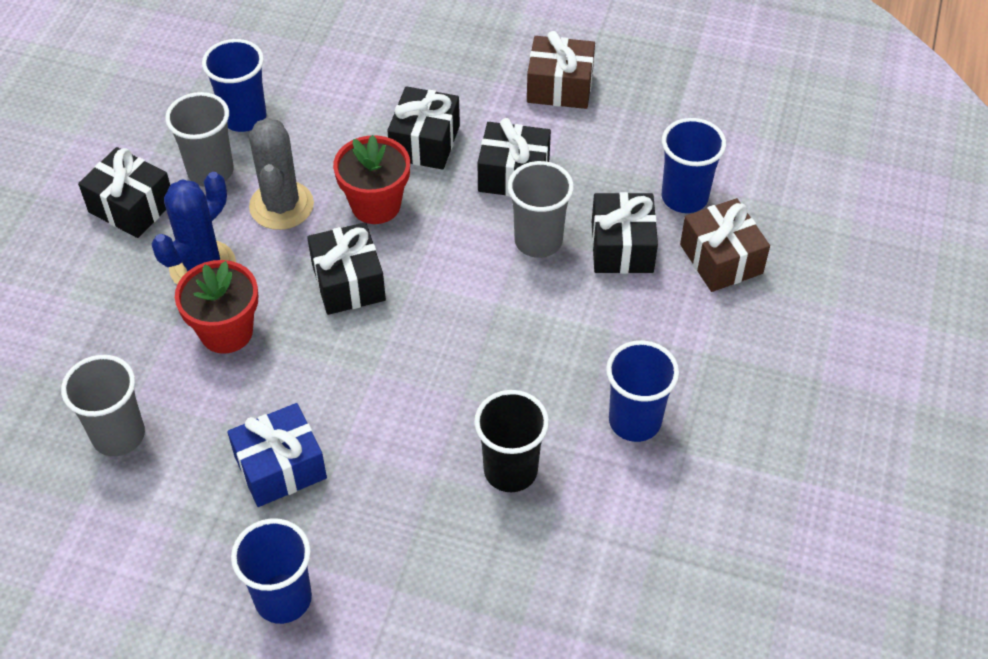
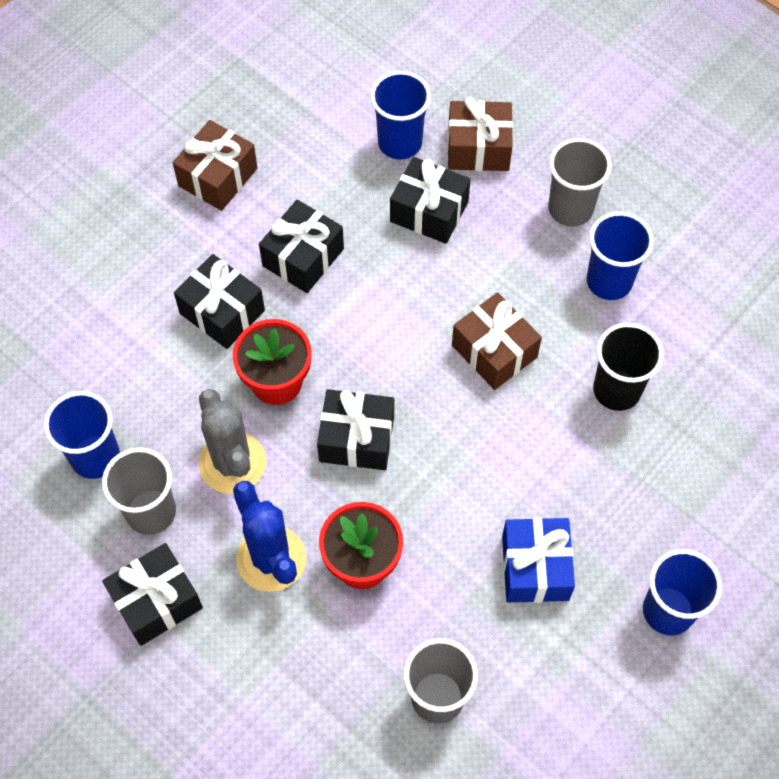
camera: 65 degrees left, 10 degrees up
grey cactus [249,118,314,230] -> grey cactus turned 45 degrees clockwise [199,389,266,494]
grey cup [508,161,574,258] -> grey cup moved to [548,138,612,227]
none -> brown gift [452,293,542,390]

